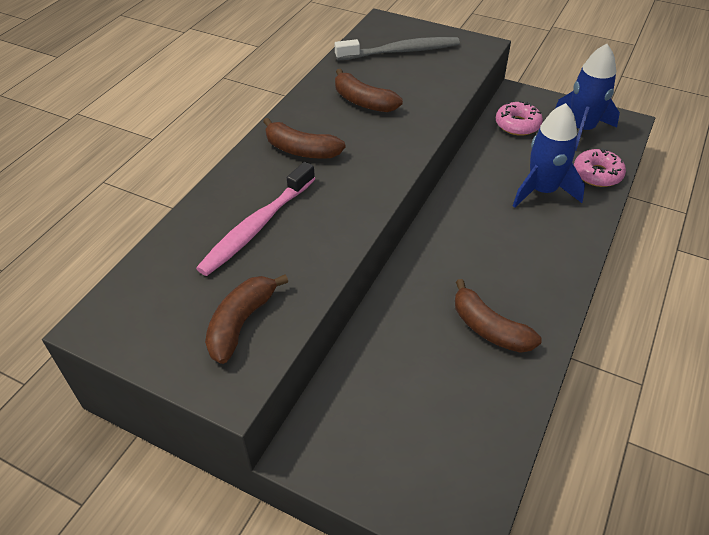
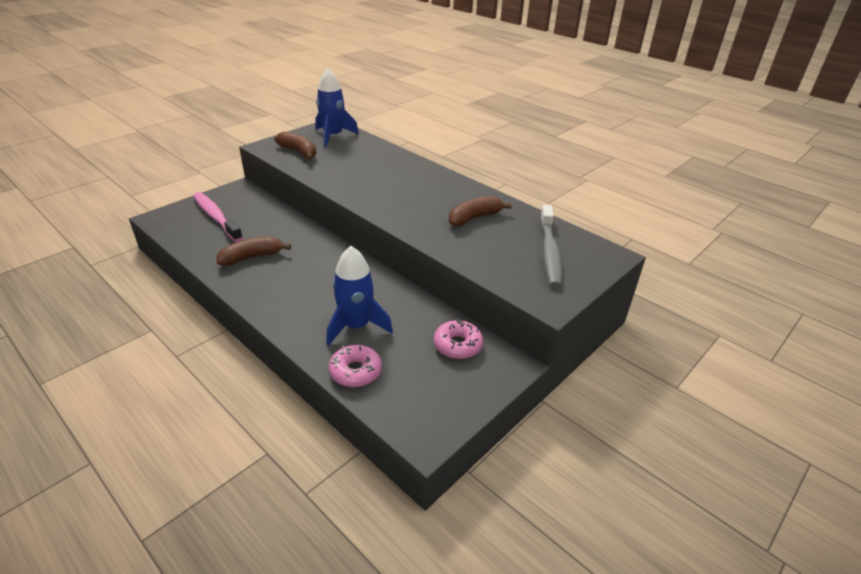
camera: 105 degrees right, 10 degrees down
pink toothbrush [196,162,315,276] -> pink toothbrush moved to [193,192,243,242]
brown banana [263,118,346,159] -> none
blue rocket [555,44,620,151] -> blue rocket moved to [315,68,359,147]

